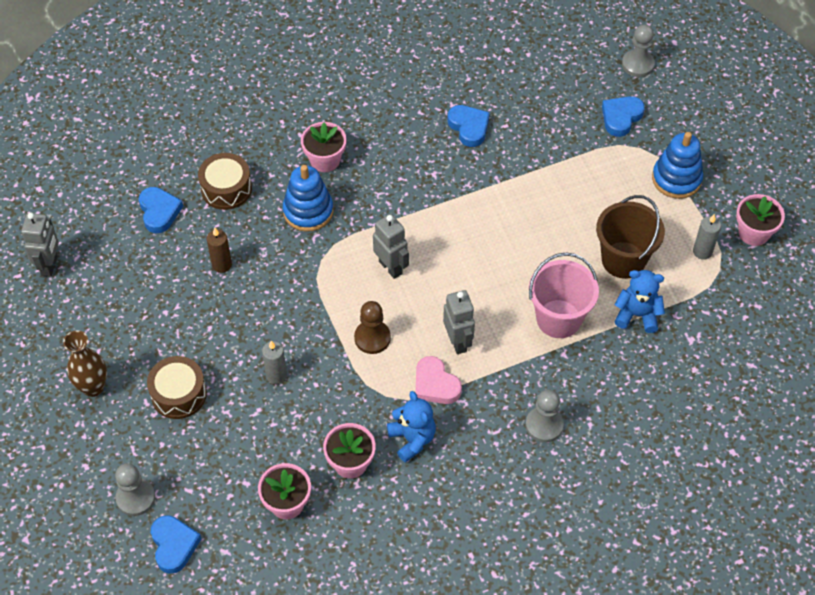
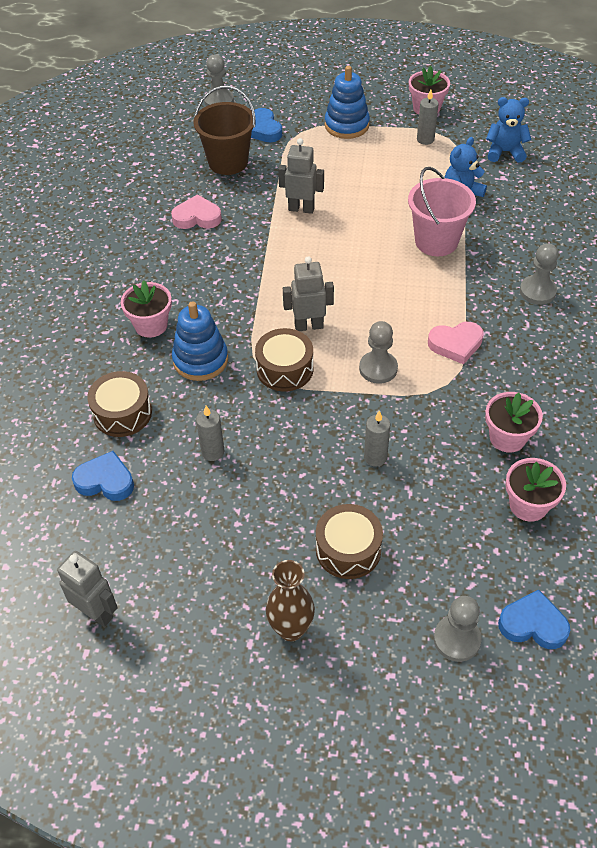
camera: 60 degrees left, 5 degrees down
brown candle [207,228,232,273] -> grey candle [196,406,224,461]
brown pawn [354,301,391,354] -> grey pawn [359,321,398,384]
blue teddy bear [387,391,436,463] -> blue teddy bear moved to [486,97,531,163]
grey robot [443,290,475,354] -> grey robot moved to [278,138,324,214]
blue heart [447,105,490,147] -> pink heart [171,194,222,229]
brown bucket [596,195,665,279] -> brown bucket moved to [193,86,256,175]
none -> brown drum [255,328,313,392]

